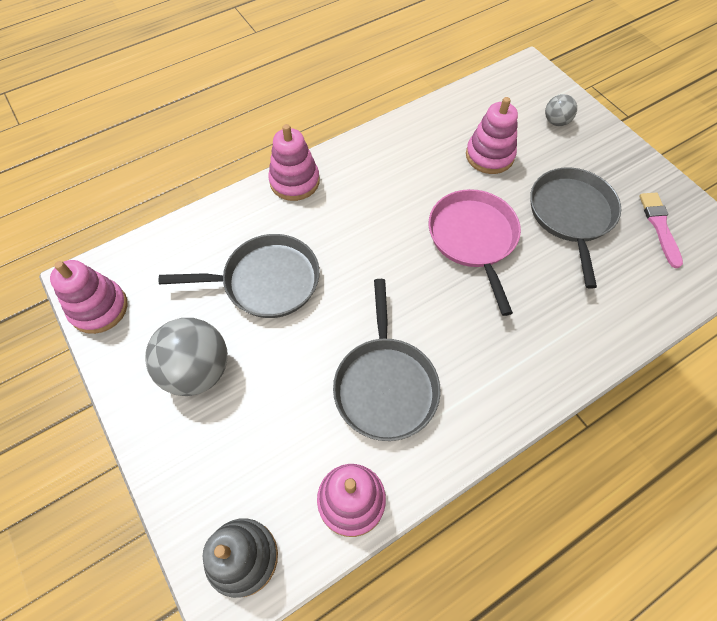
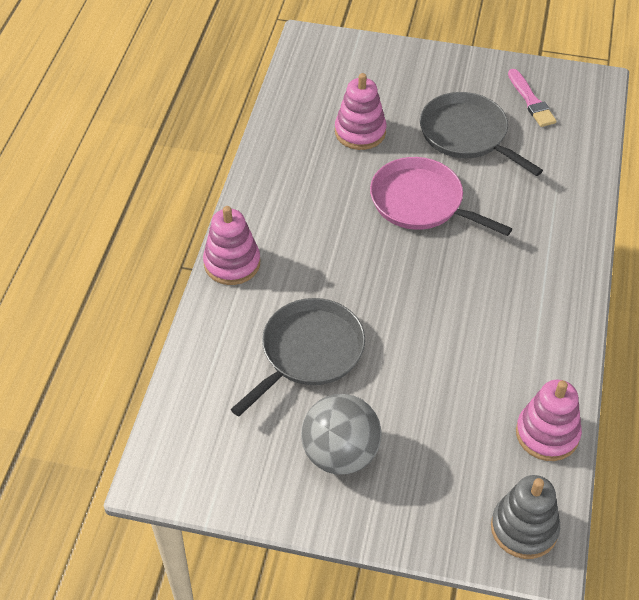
camera: 45 degrees left, 10 degrees down
pink stacking toy [50,260,127,334] -> none
grey pan [333,279,441,441] -> none
grey ball [545,94,577,126] -> none
pink brush [639,193,683,268] -> pink brush turned 150 degrees counterclockwise [508,69,556,127]

